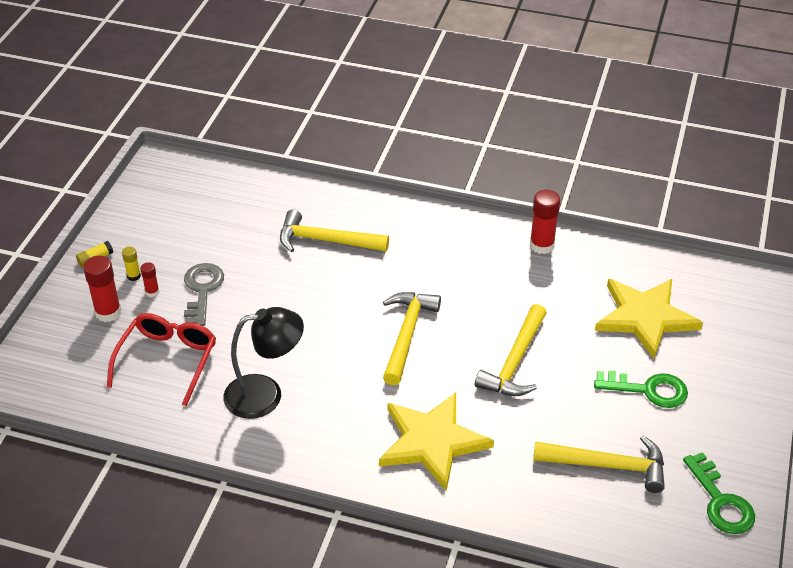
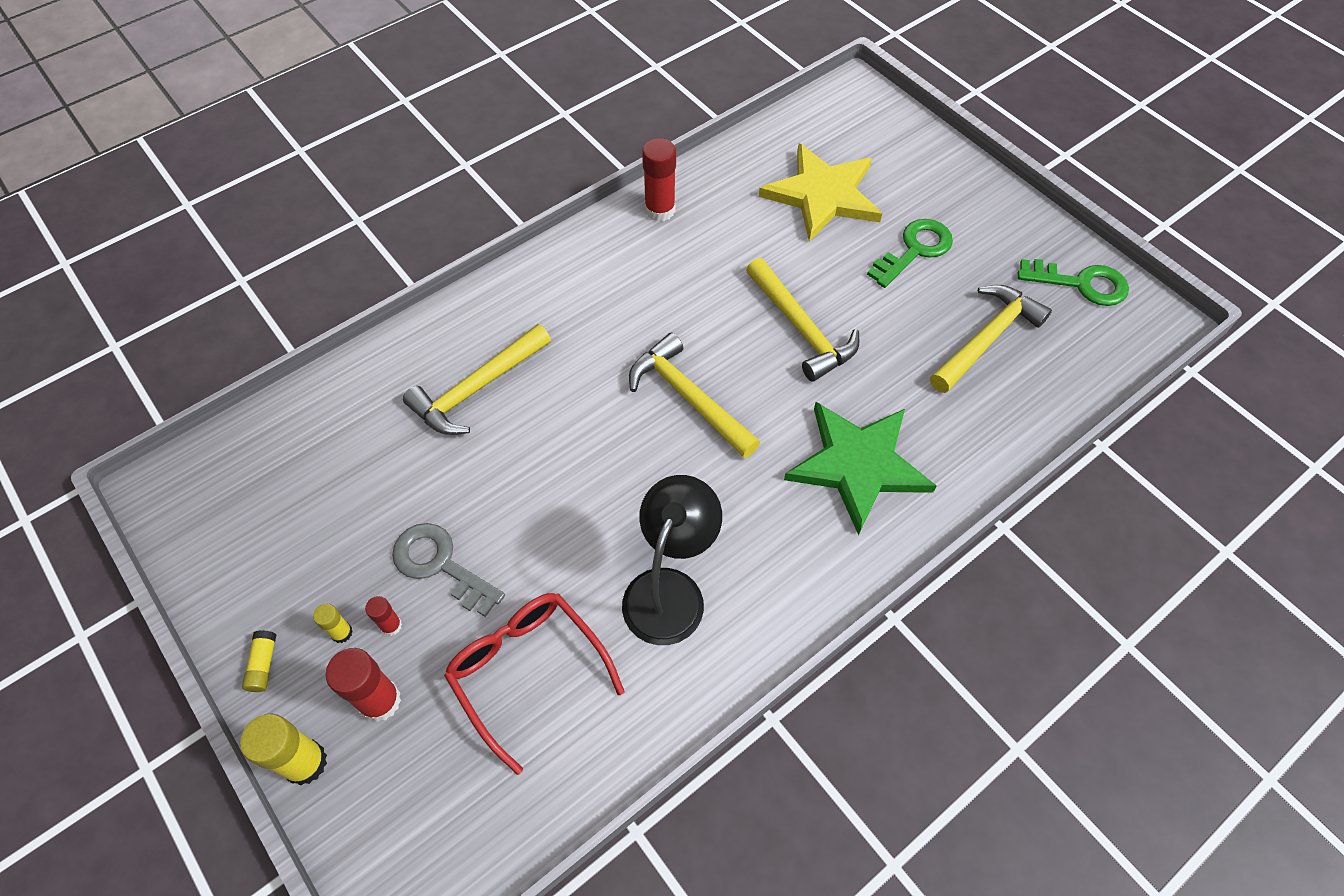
camera: 55 degrees left, 15 degrees up
yellow star [379,393,494,491] -> green star [784,402,937,535]
none -> yellow glue stick [240,714,327,785]

